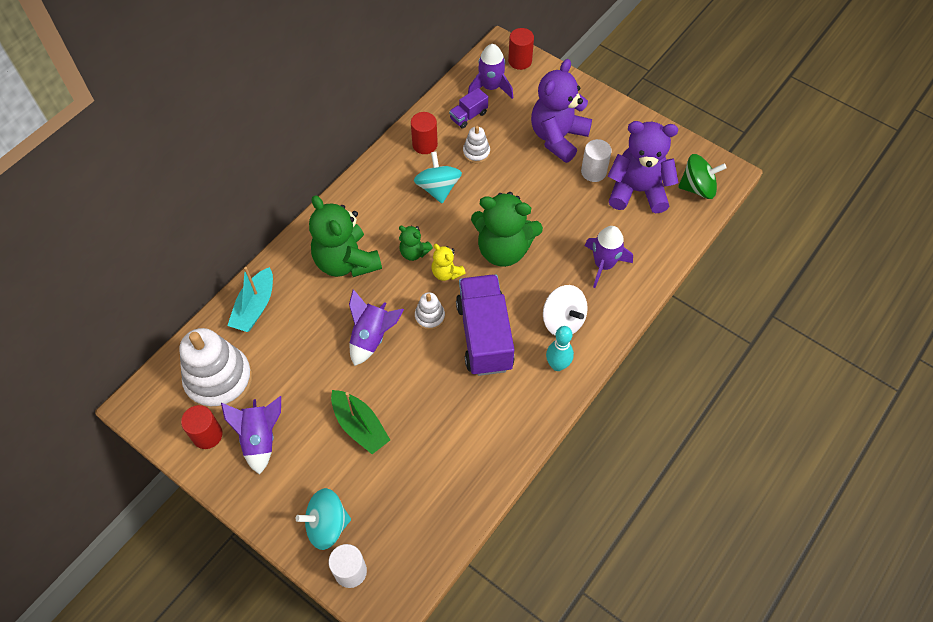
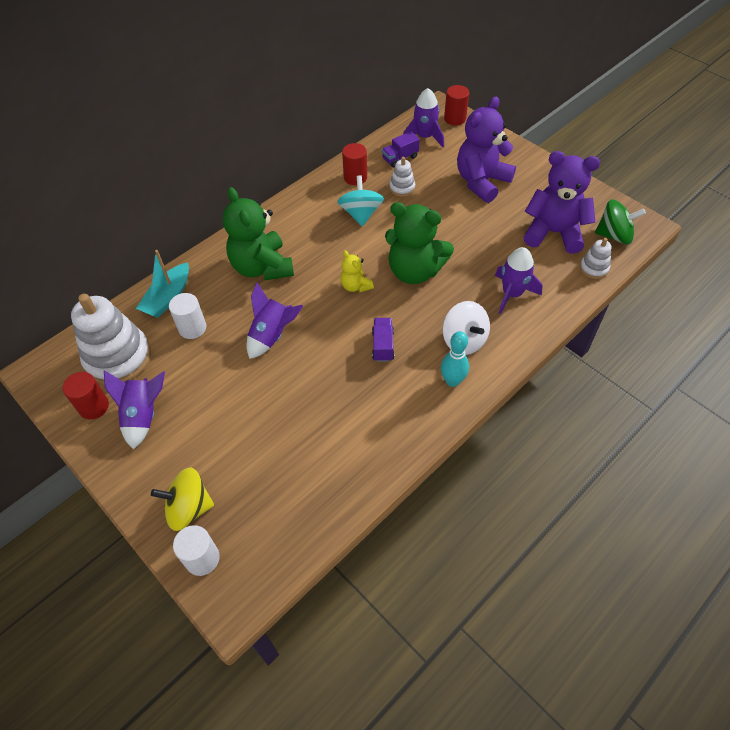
camera: 10 degrees right, 5 degrees down
turquoise spinning top [296,488,351,550] -> yellow spinning top [151,467,214,531]
green boat [331,390,390,454] -> none
green teddy bear [399,226,433,261] -> none
white stacking toy [415,292,445,330] -> white stacking toy moved to [580,238,611,279]
purple truck [456,274,515,376] -> purple truck [372,318,395,362], size x0.46
white cylinder [581,139,612,182] -> white cylinder moved to [169,293,206,339]

